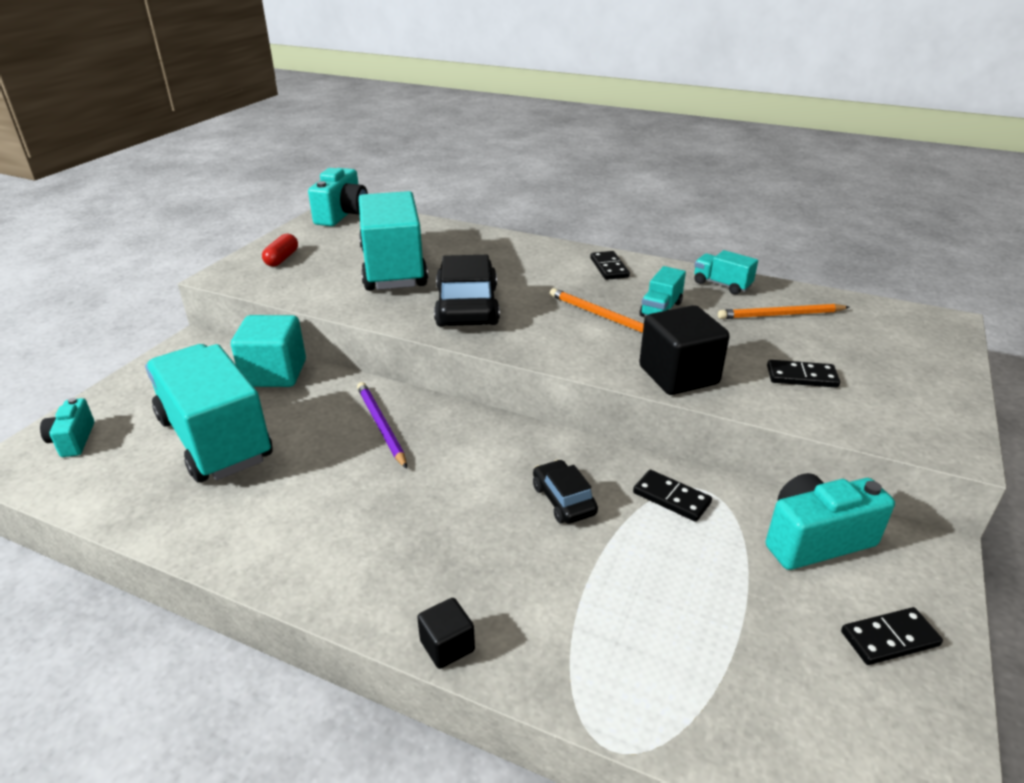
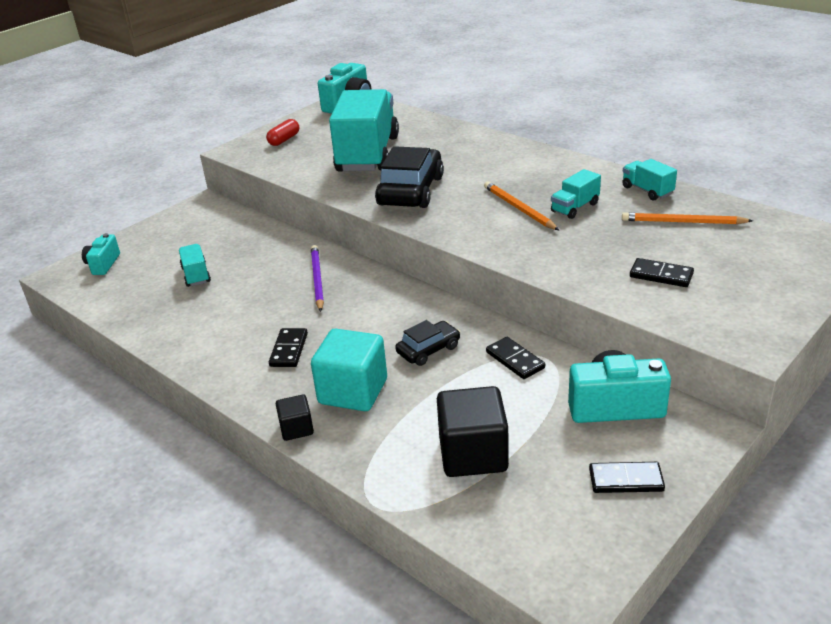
camera: 20 degrees right, 0 degrees up
turquoise truck [145,344,273,482] -> turquoise truck [179,244,211,287], size x0.42
turquoise cube [231,315,306,387] -> turquoise cube moved to [311,328,387,411]
black car [533,460,598,524] -> black car turned 60 degrees clockwise [395,320,460,366]
black domino [590,251,630,280] -> black domino moved to [269,328,308,367]
black cube [639,305,730,395] -> black cube moved to [437,386,509,477]

